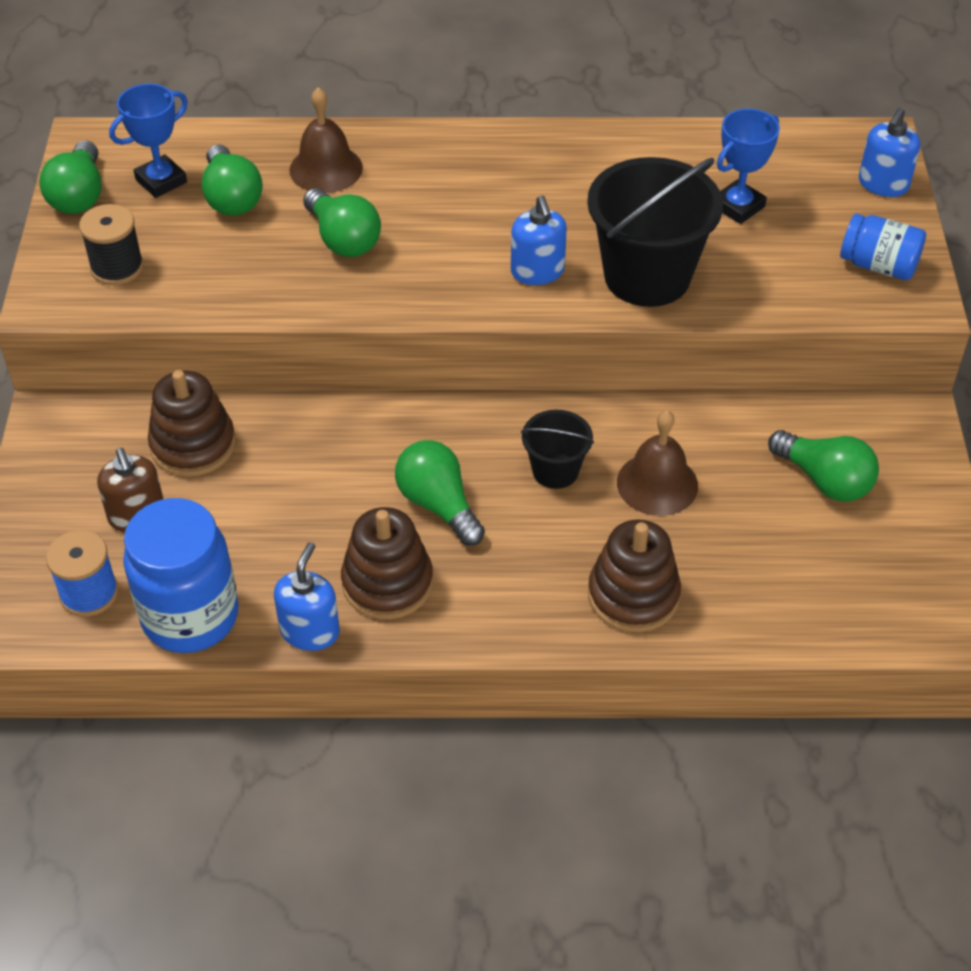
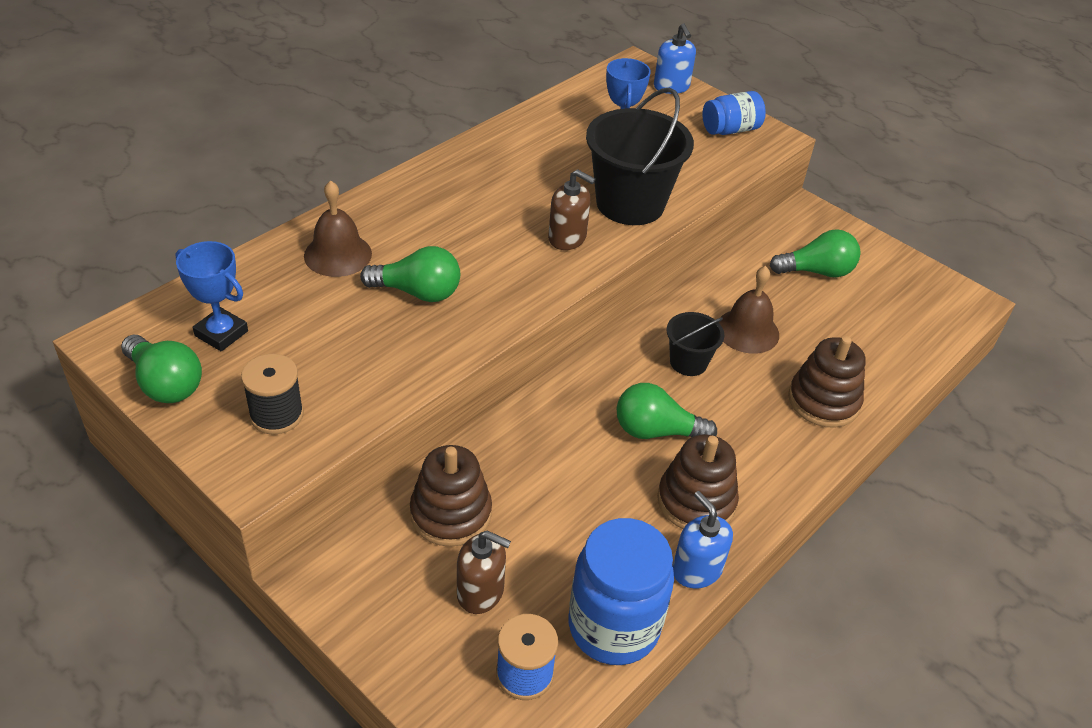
camera: 50 degrees left, 5 degrees down
blue trophy [109,84,188,198] -> blue trophy turned 60 degrees counterclockwise [175,241,248,351]
green light bulb [201,144,263,216] -> none
blue soap dispenser [511,195,567,285] -> brown soap dispenser [548,169,596,250]

